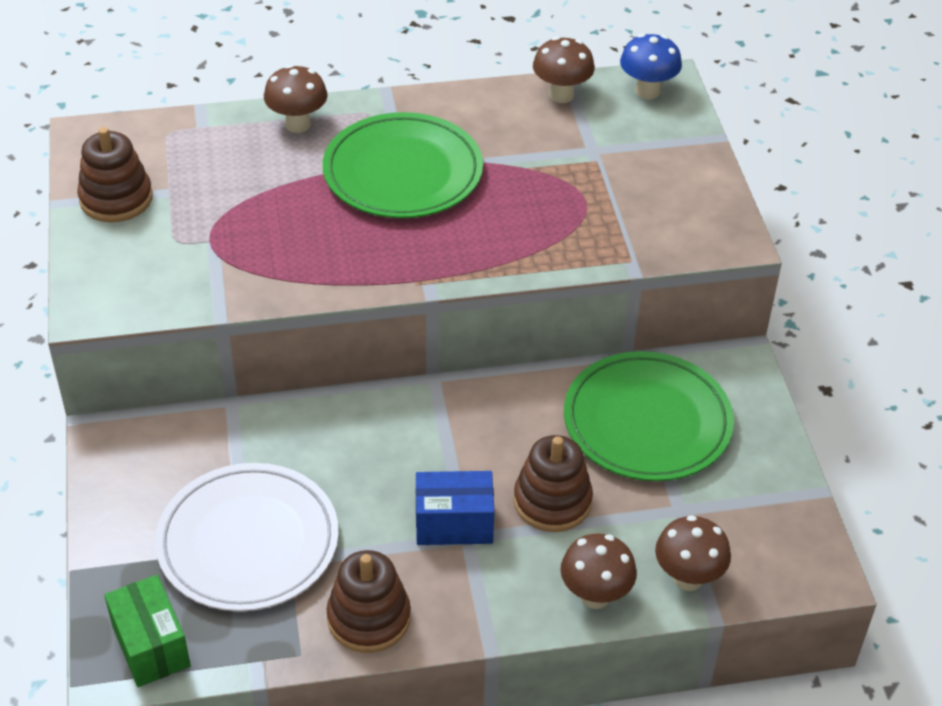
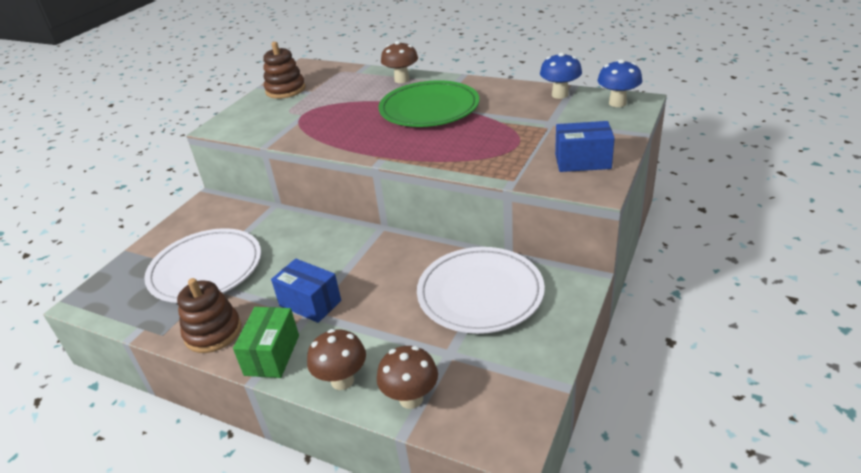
camera: 40 degrees right, 10 degrees down
green box [104,575,191,687] -> green box moved to [233,307,299,378]
brown stacking toy [514,435,593,532] -> none
brown mushroom [533,37,595,103] -> blue mushroom [540,52,582,99]
green plate [564,351,734,481] -> white plate [417,247,545,334]
none -> blue box [555,121,615,172]

